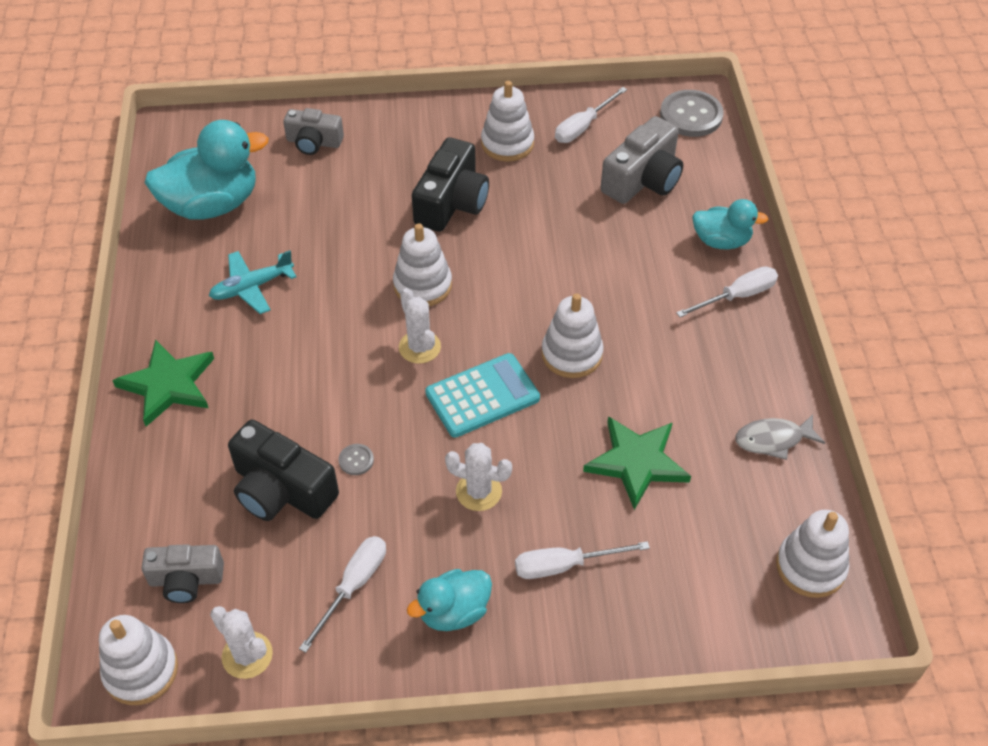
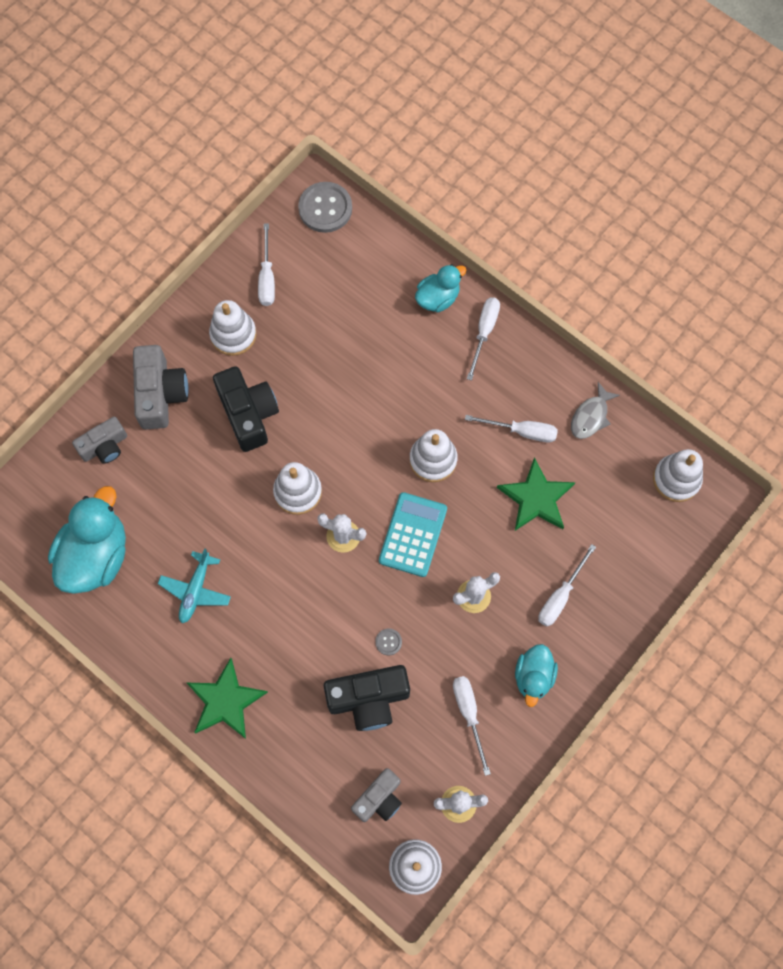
camera: 45 degrees left, 20 degrees up
grey camera [601,116,683,204] -> grey camera moved to [133,345,189,429]
none -> white screwdriver [465,415,558,442]

